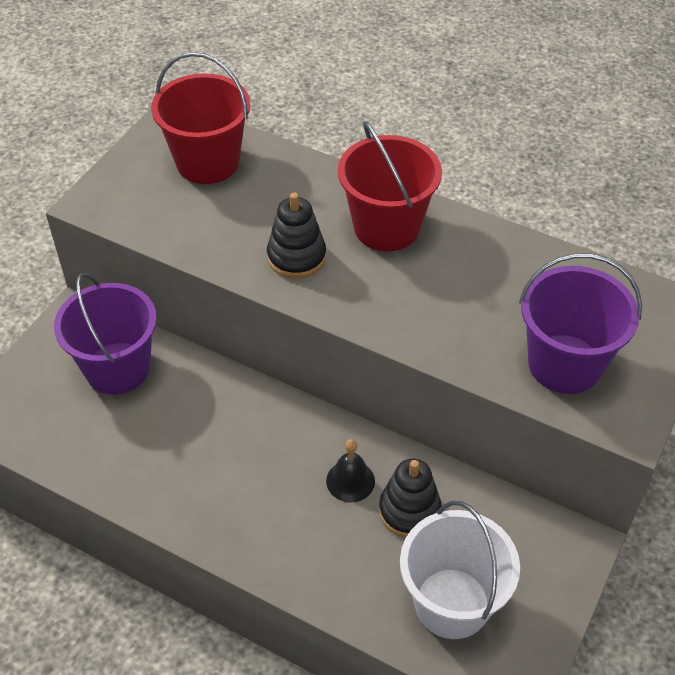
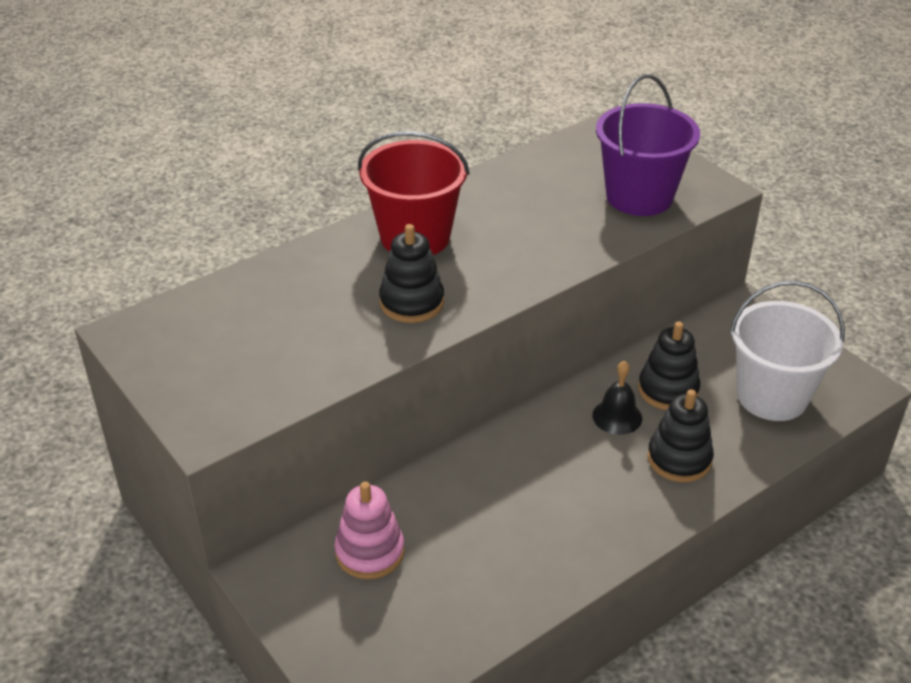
camera: 65 degrees left, 10 degrees down
purple bucket [54,273,157,395] -> pink stacking toy [334,482,405,579]
red bucket [151,52,250,184] -> none
none -> black stacking toy [647,389,714,482]

